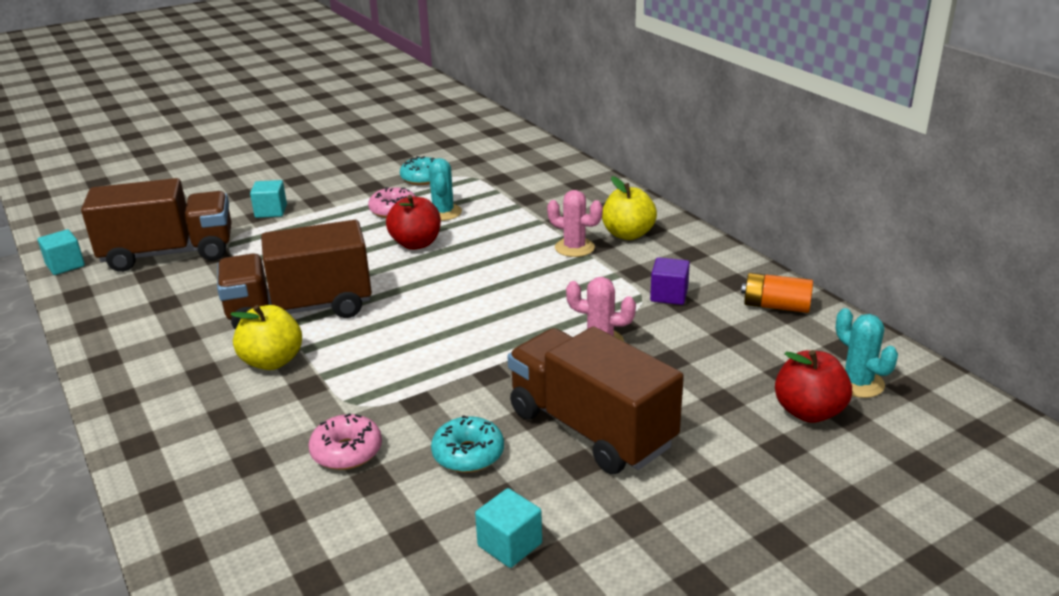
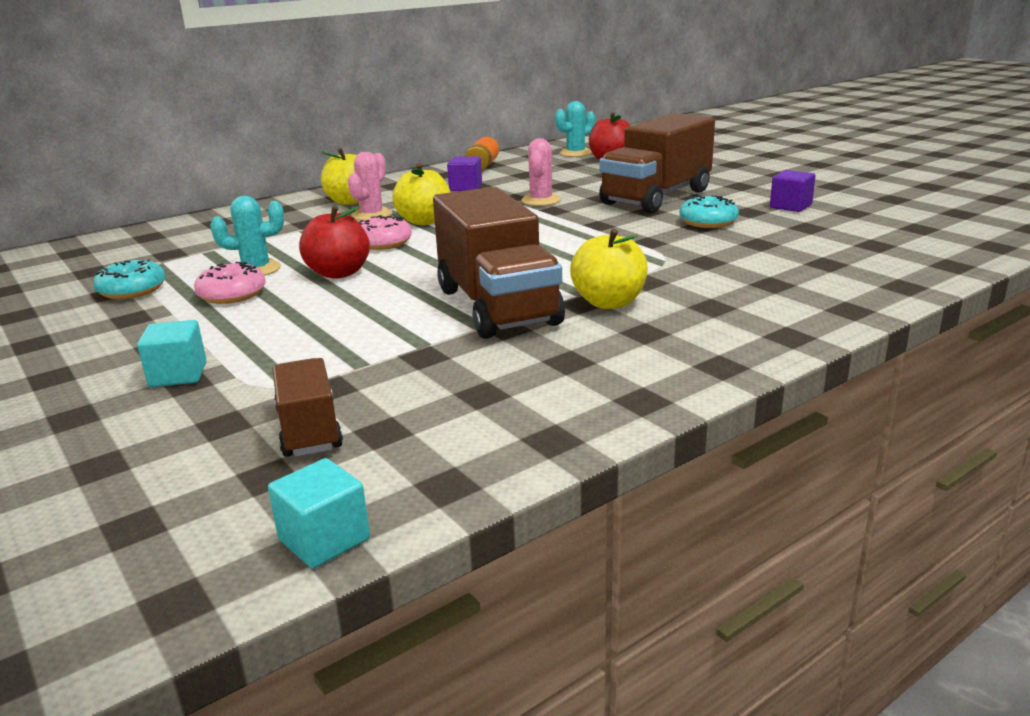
camera: 95 degrees left, 5 degrees down
brown truck [81,178,231,272] -> brown truck [272,358,343,457], size x0.53
pink donut [308,413,382,470] -> pink donut moved to [359,215,412,250]
turquoise cube [475,488,542,568] -> purple cube [770,170,816,212]
none -> yellow apple [392,164,451,225]

